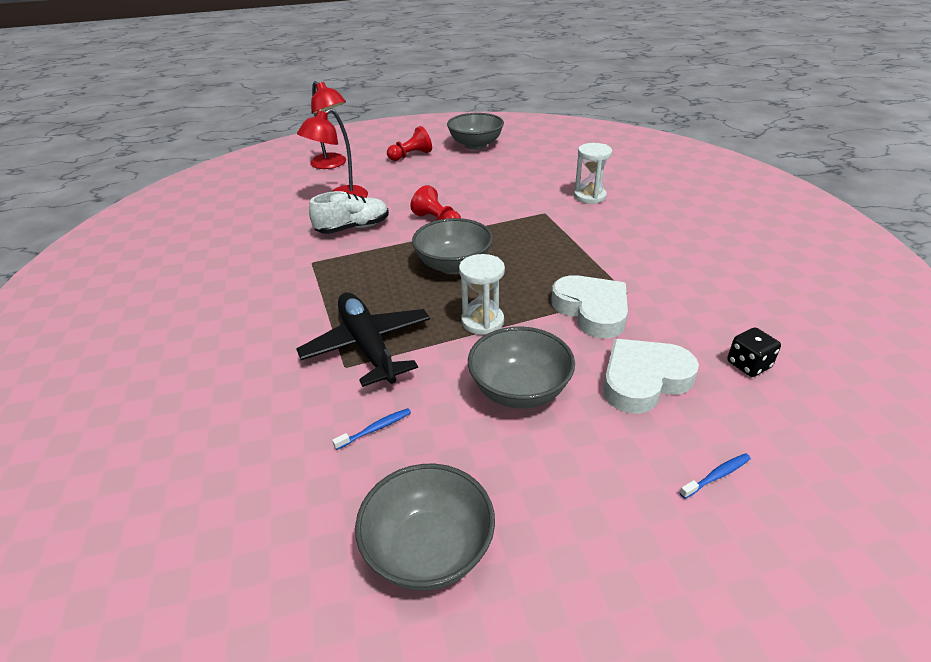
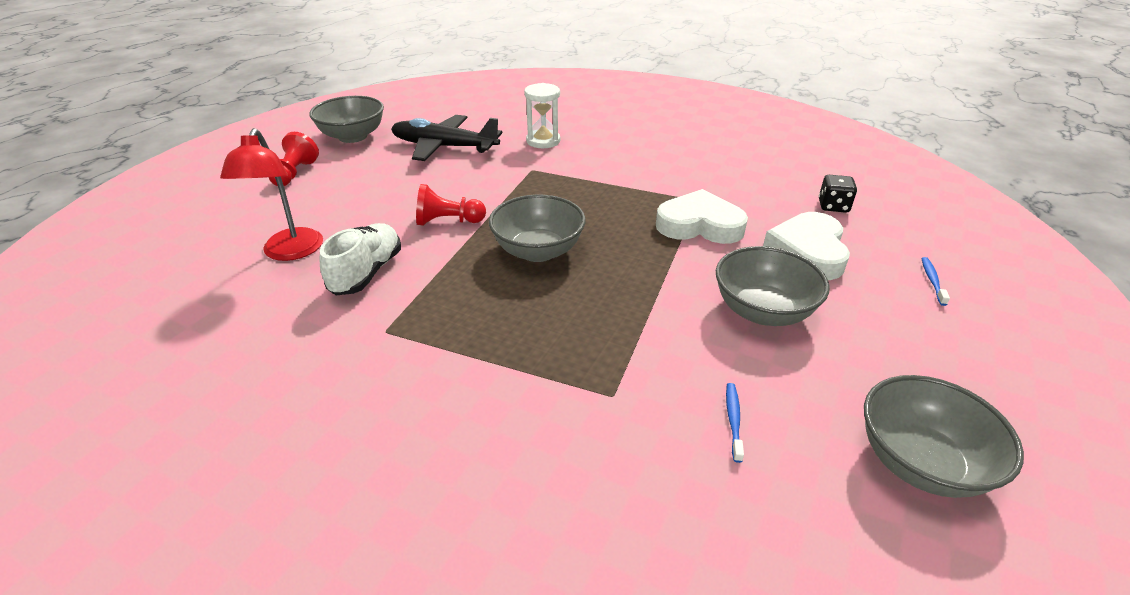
camera: 50 degrees left, 0 degrees up
black plane [297,292,430,387] -> black plane moved to [391,115,502,161]
red lamp [310,81,346,169] -> none
white hourglass [459,254,505,335] -> none

